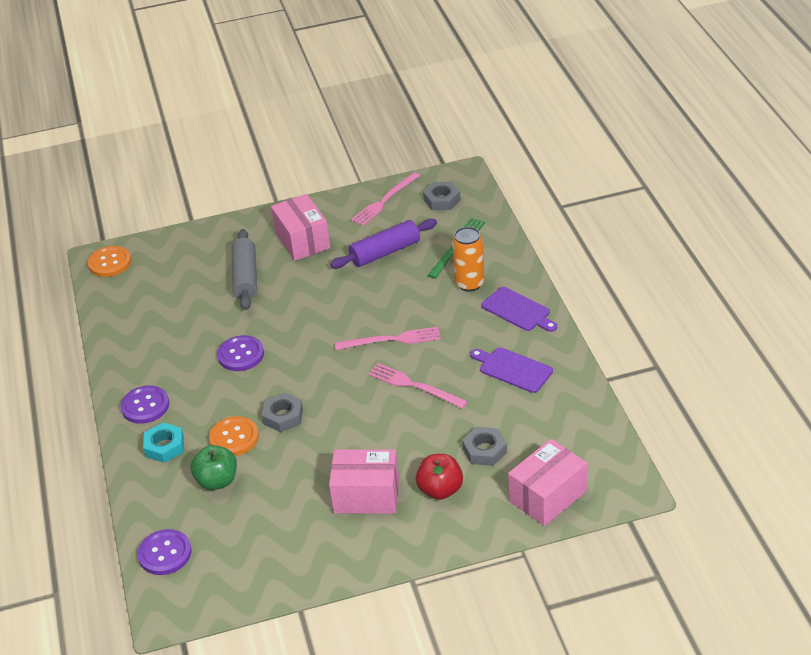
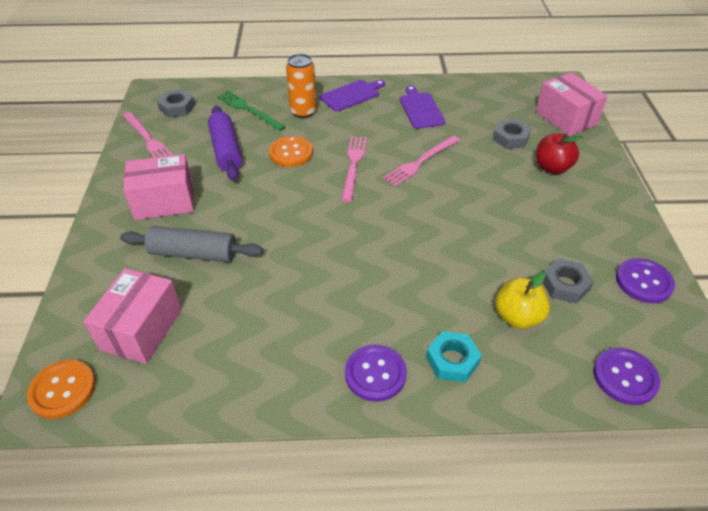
camera: 80 degrees left, 5 degrees up
green apple [191,445,237,490] -> yellow apple [495,272,550,329]
orange button [209,416,259,456] -> orange button moved to [269,136,313,167]
purple button [217,335,264,371] -> purple button moved to [616,258,675,303]
grey nut [262,392,303,432] -> grey nut moved to [542,259,594,303]
pink box [329,449,399,514] -> pink box moved to [83,268,182,364]
purple cutting board [470,347,553,393] -> purple cutting board turned 120 degrees clockwise [400,85,445,129]

